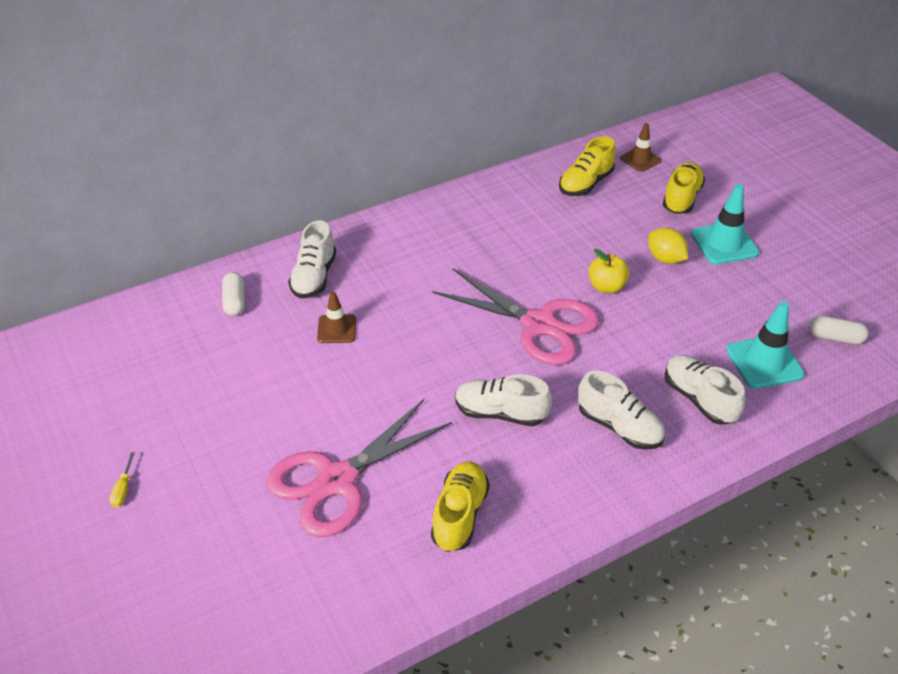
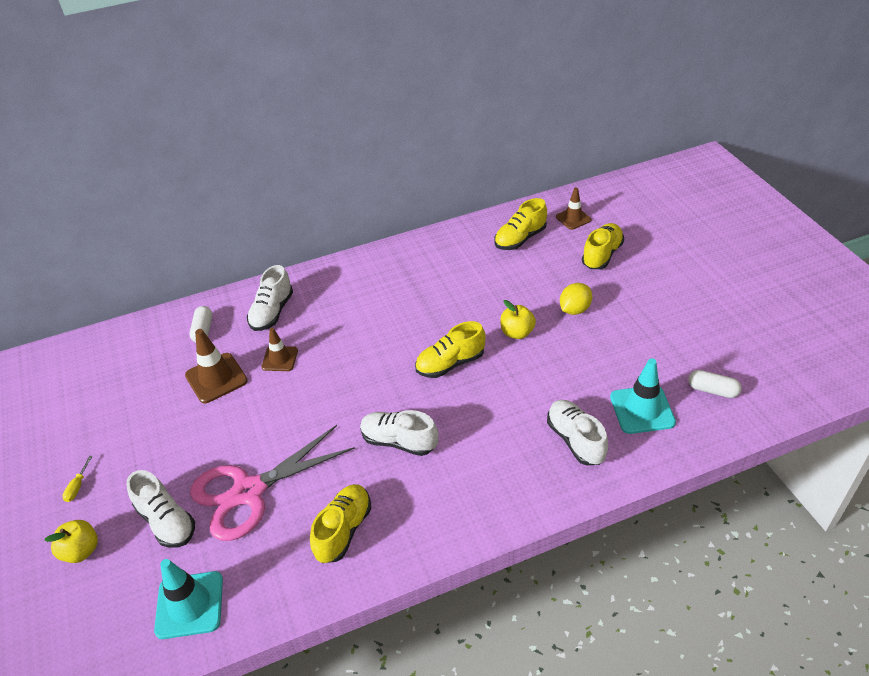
camera: 10 degrees right, 0 degrees up
pink scissors [432,268,599,365] -> yellow shoe [415,321,486,378]
white shoe [578,371,665,450] -> white shoe moved to [127,470,195,548]
yellow lemon [648,228,688,264] -> yellow lemon turned 75 degrees clockwise [560,283,592,315]
turquoise traffic cone [691,184,759,265] -> turquoise traffic cone moved to [154,559,223,639]
none -> yellow apple [44,520,98,563]
none -> brown traffic cone [185,329,248,403]

